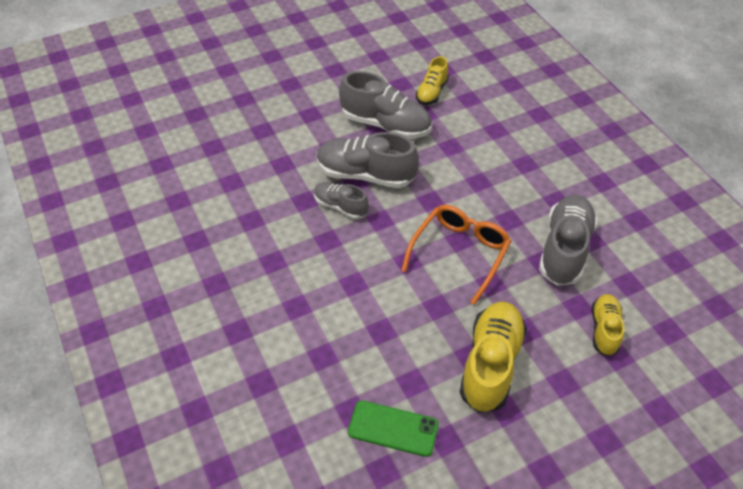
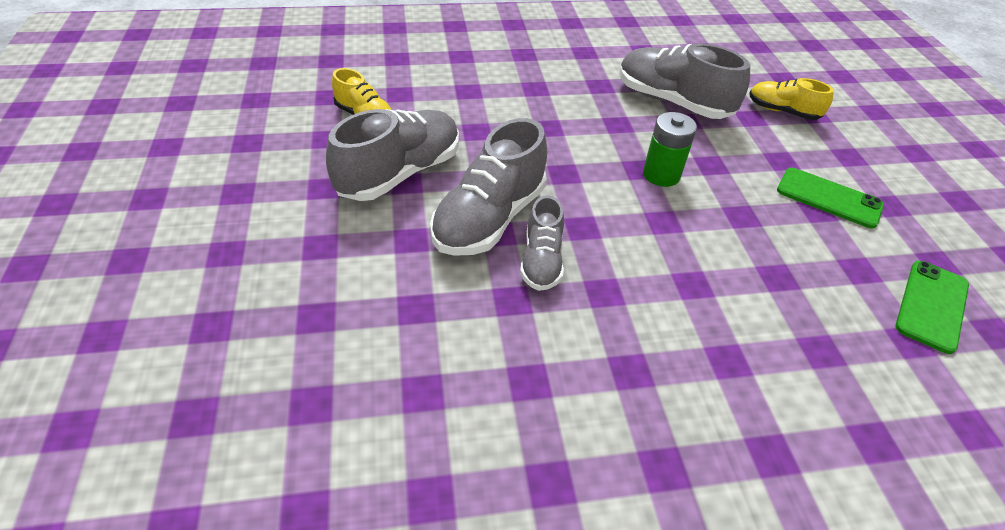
camera: 75 degrees left, 5 degrees down
grey shoe [314,182,369,219] -> grey shoe turned 45 degrees counterclockwise [520,195,564,291]
orange glasses [401,205,511,305] -> green battery [643,112,697,187]
yellow shoe [460,302,527,413] -> green phone [777,168,884,228]

